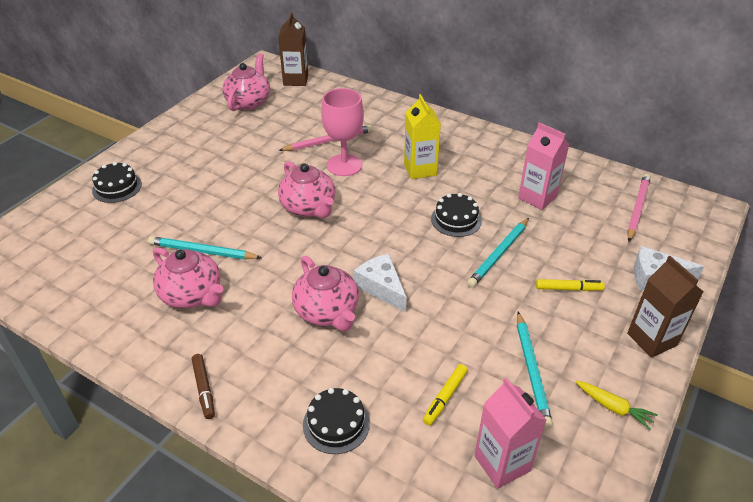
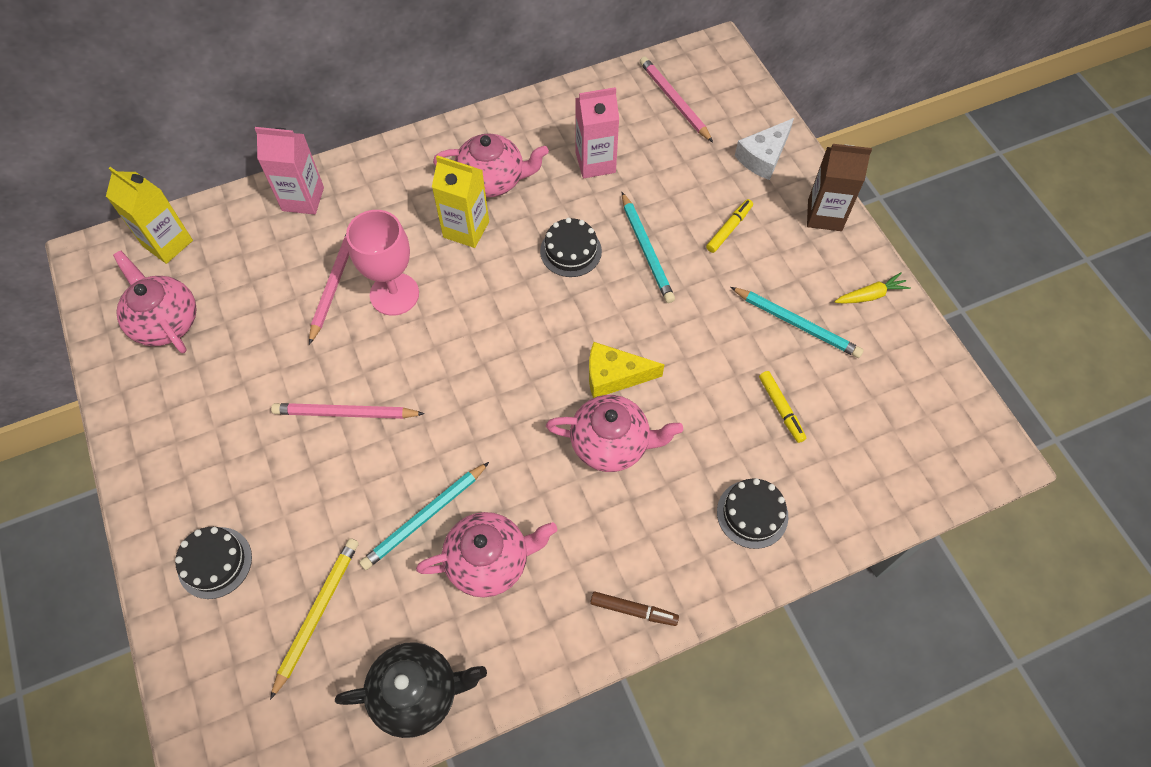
camera: 55 degrees left, 20 degrees up
brown carton [278,12,308,86] -> yellow carton [106,167,193,264]
pink teapot [278,161,335,218] -> pink teapot moved to [433,134,549,197]
white cheese [354,254,407,312] -> yellow cheese [589,342,665,398]
pink carton [474,378,547,489] -> pink carton moved to [255,127,324,215]
none -> yellow pencil [270,538,359,700]
none -> pink pencil [271,403,425,419]
none -> black teapot [335,642,487,738]

